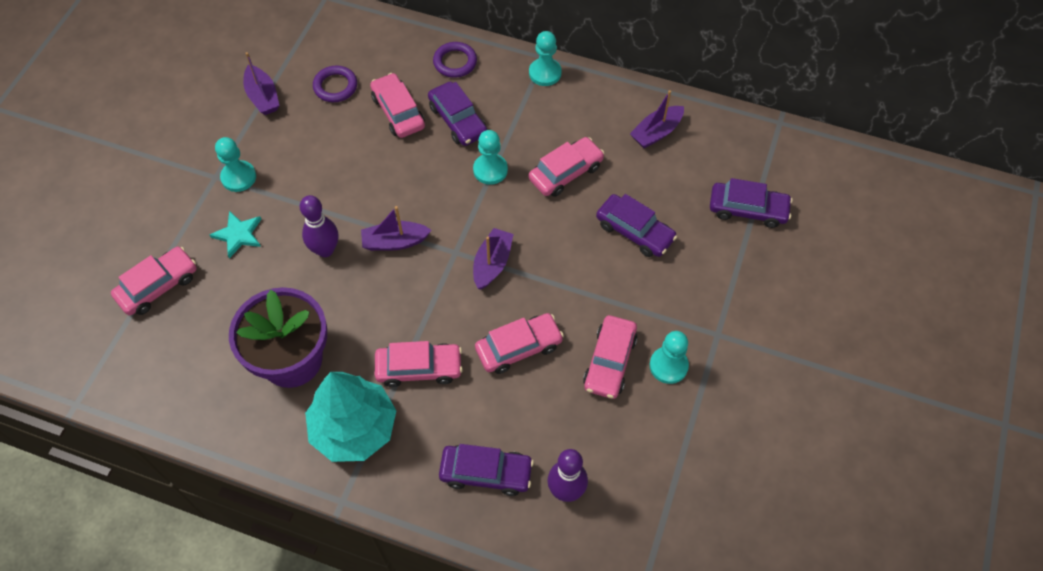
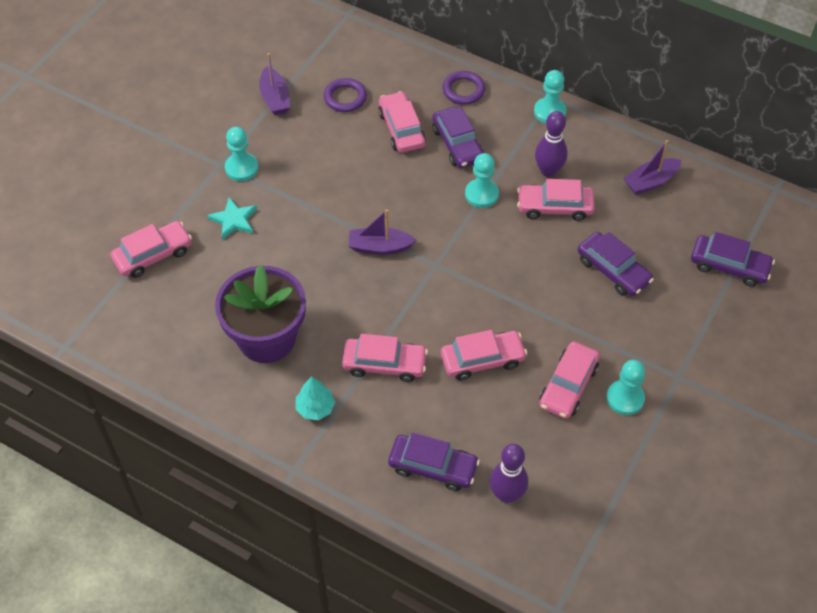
camera: 10 degrees right, 5 degrees down
purple bowling pin [300,195,338,257] -> purple bowling pin moved to [535,111,568,177]
turquoise tree [305,372,397,462] -> turquoise tree [295,376,335,420], size x0.47
purple boat [473,228,514,290] -> none
pink car [528,137,604,197] -> pink car turned 150 degrees counterclockwise [517,179,595,221]

